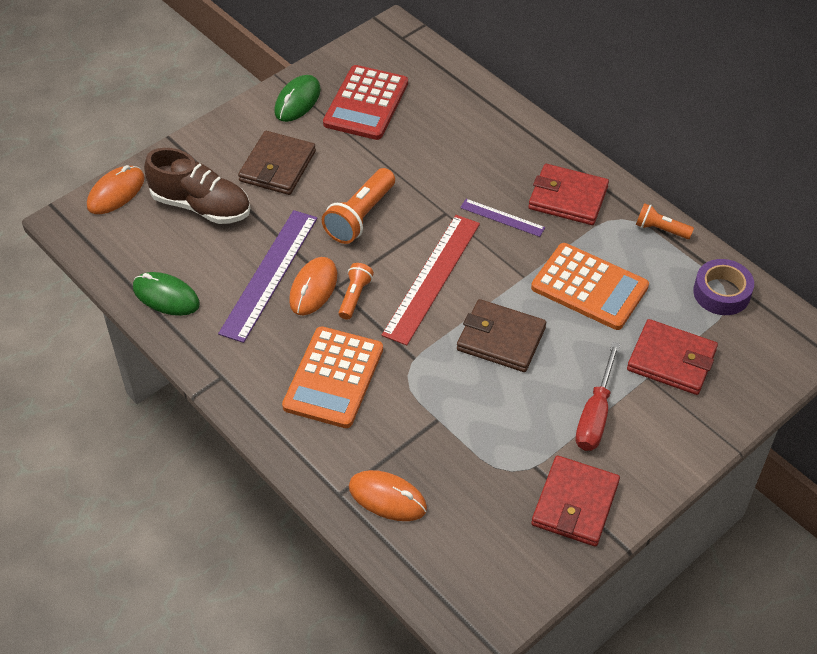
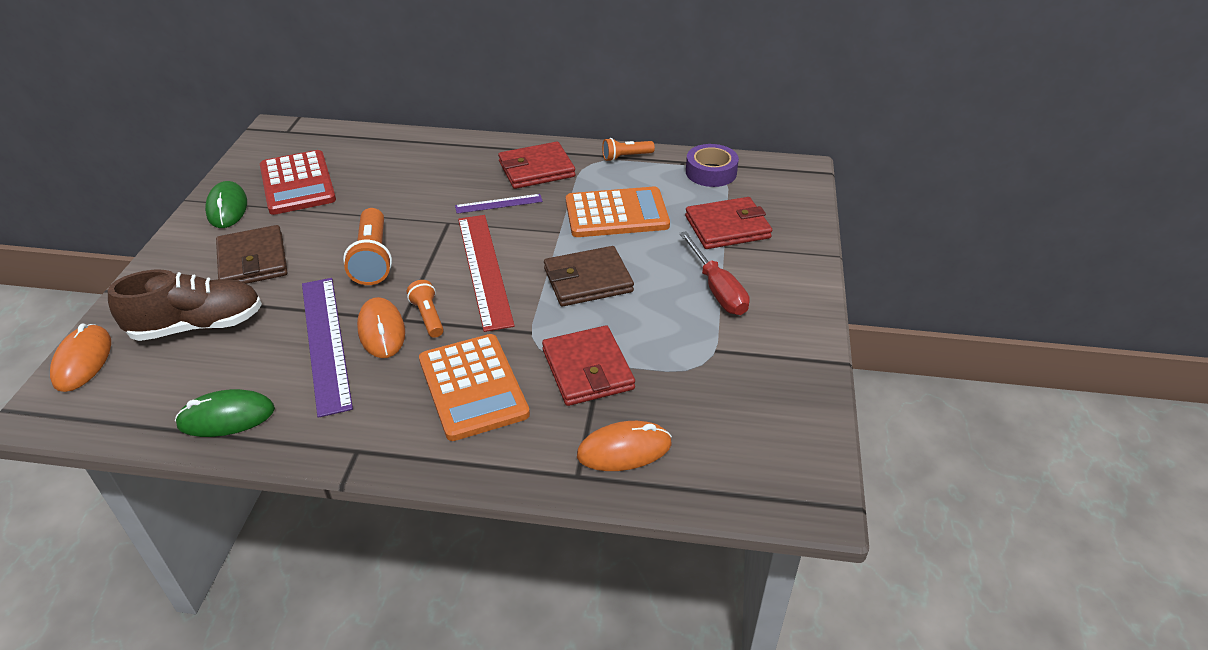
camera: 40 degrees left, 10 degrees down
red wallet [531,456,620,547] -> red wallet moved to [542,325,635,406]

